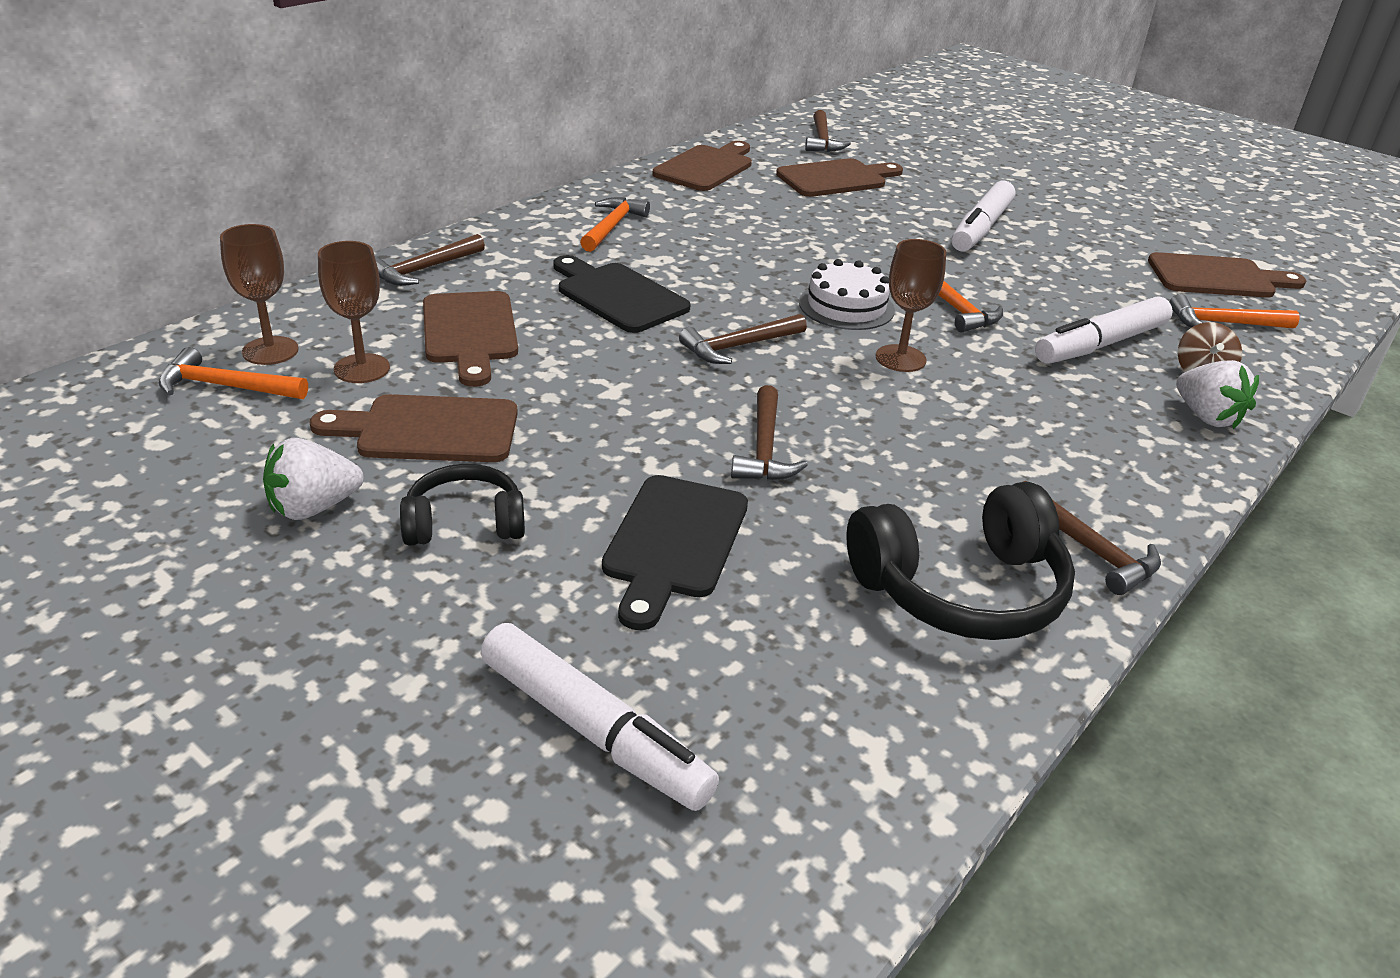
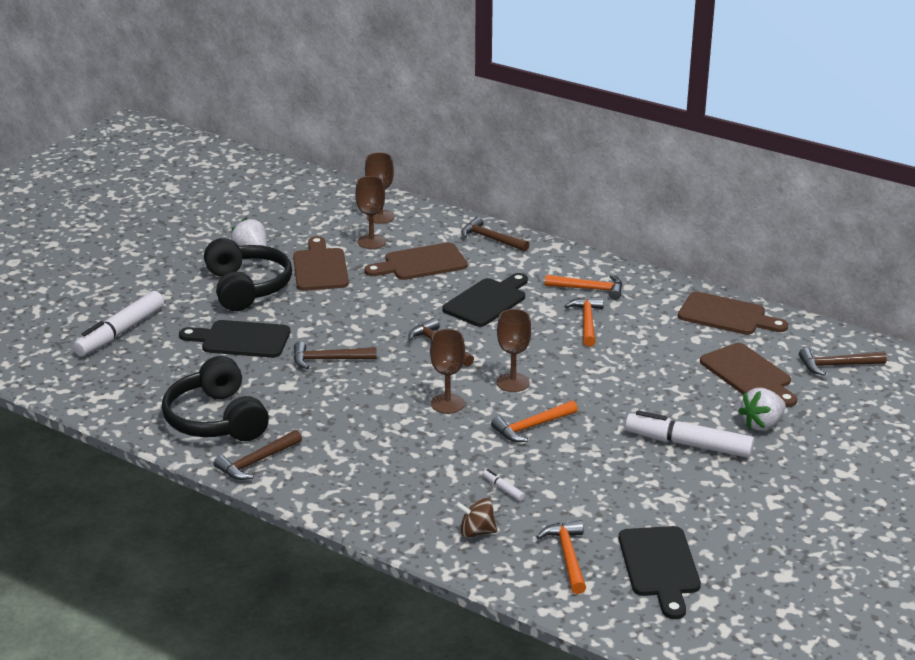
camera: 85 degrees right, 5 degrees down
orange hammer [159,347,308,399] -> orange hammer moved to [565,297,604,347]
black headphones [400,464,525,546] -> black headphones [204,238,292,311], size x1.68
white cake [799,259,895,330] -> brown goblet [497,309,531,392]
white marker [1035,296,1173,364] -> white marker [482,469,525,501], size x0.41
brown cutting board [1148,252,1306,298] -> black cutting board [619,526,701,619]
white strawberry [1176,360,1259,429] -> white strawberry moved to [738,388,786,431]

